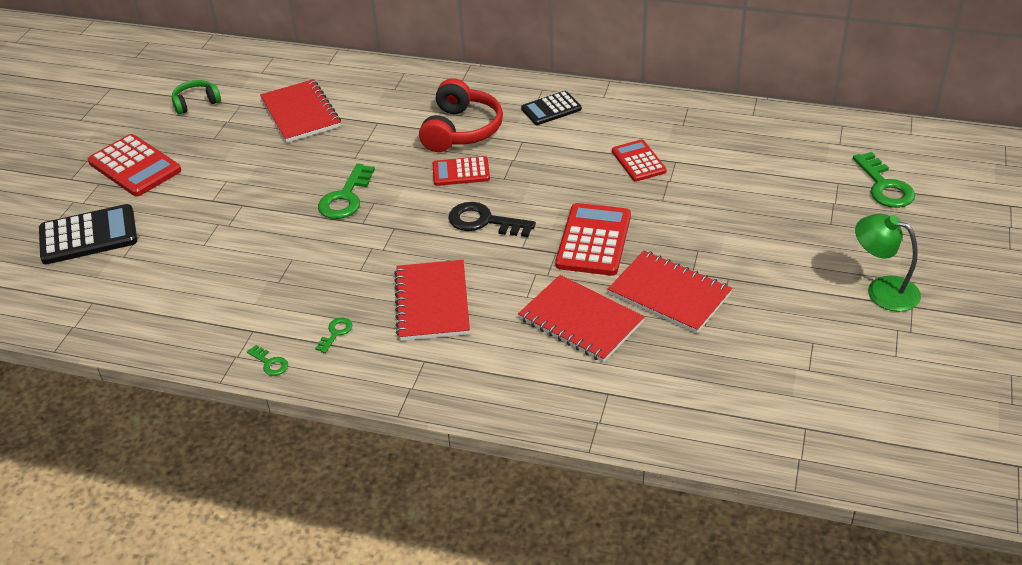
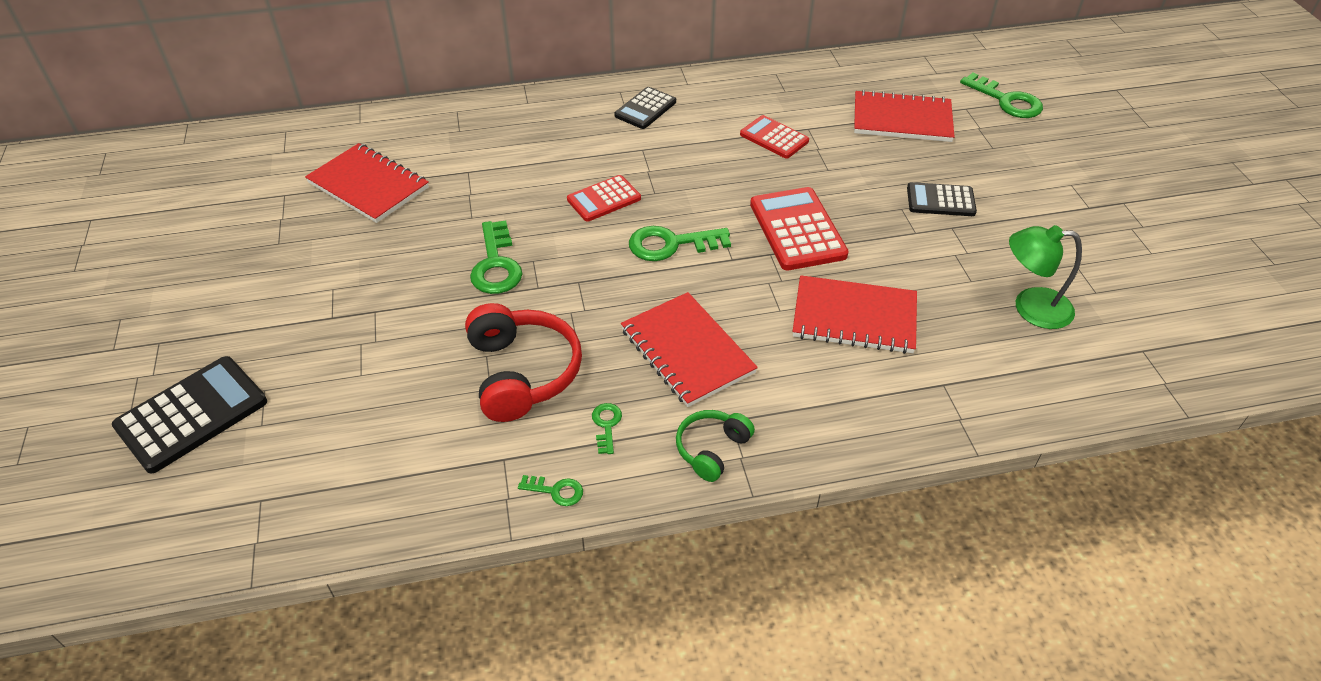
camera: 30 degrees left, 5 degrees up
red calculator [88,134,181,197] -> none
green headphones [172,80,221,115] -> green headphones moved to [676,410,755,482]
red headphones [419,78,503,152] -> red headphones moved to [465,303,582,422]
black key [448,202,536,237] -> green key [629,226,731,261]
red notebook [608,251,732,333] -> red notebook moved to [854,90,955,142]
green lamp [855,214,921,312] -> green lamp moved to [1009,225,1082,329]
none -> black calculator [907,182,977,216]

